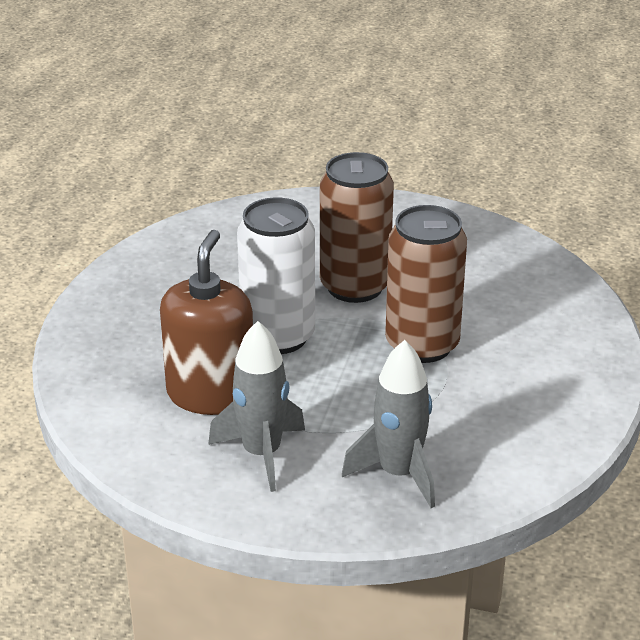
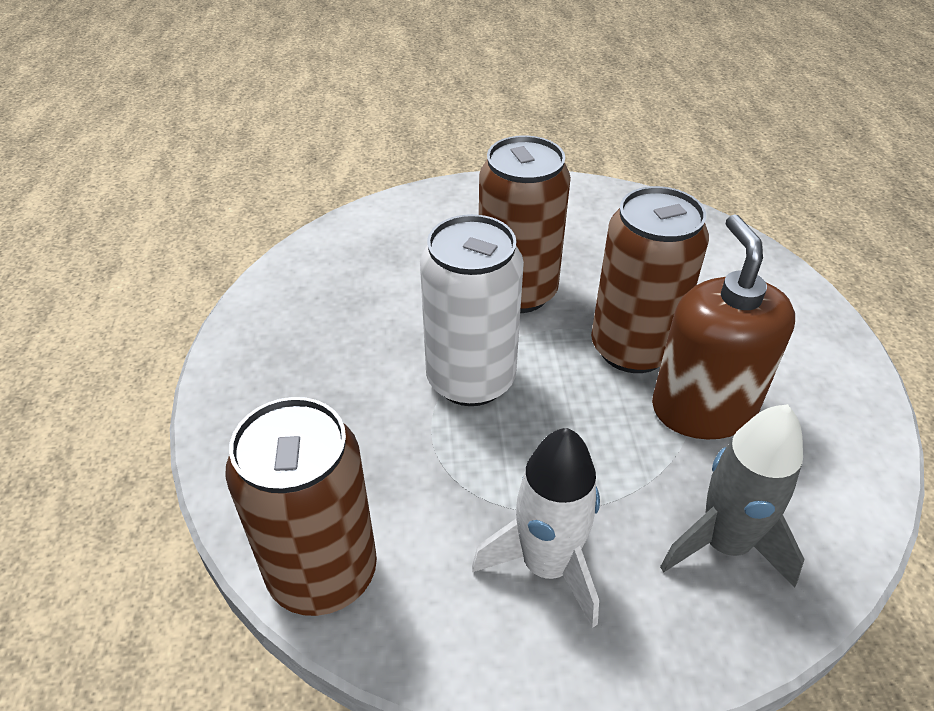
camera: 20 degrees left, 10 degrees up
brown soap dispenser [160,230,253,415] -> brown soap dispenser moved to [652,214,795,439]
grey rocket [208,321,305,492] -> white rocket [472,428,600,628]
none -> brown can [225,397,377,616]

